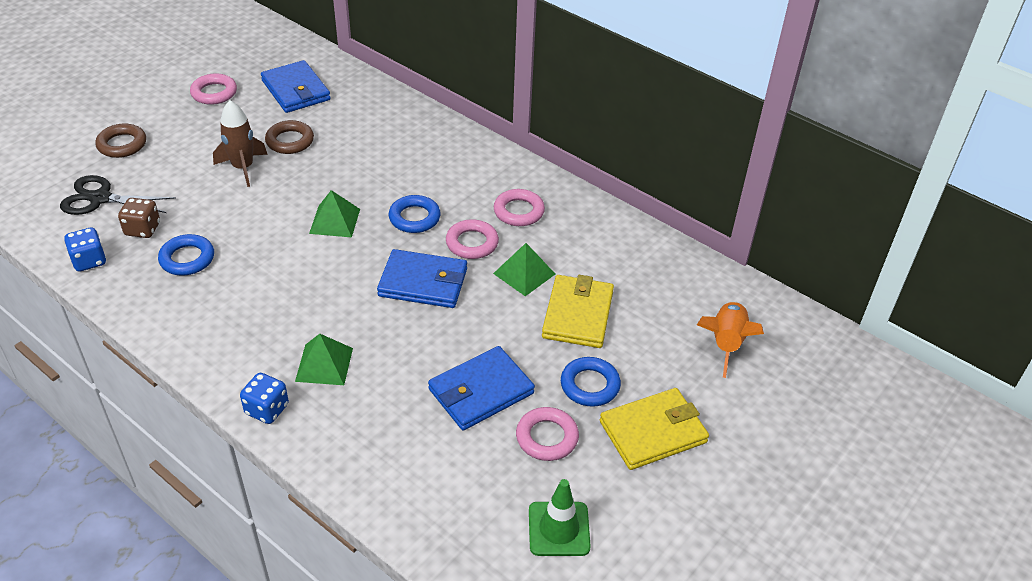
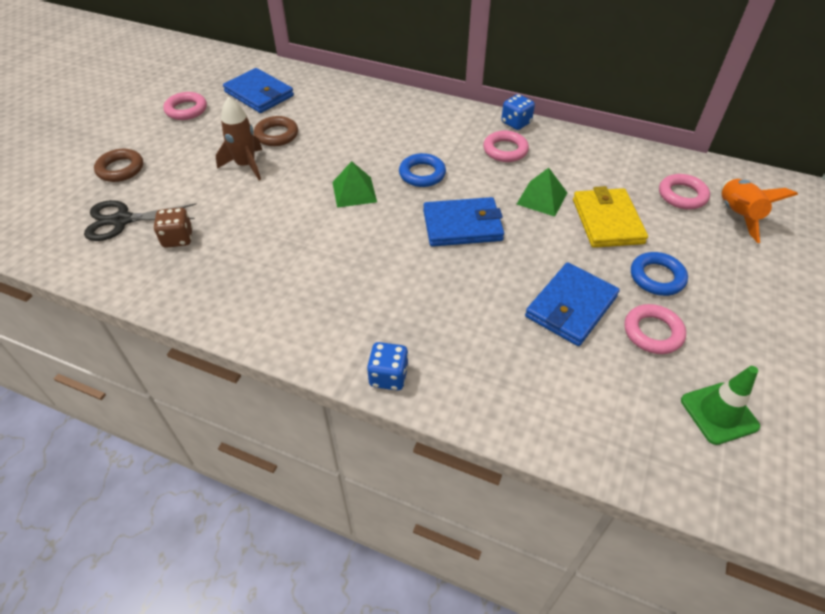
camera: 15 degrees left, 5 degrees up
blue dice [64,227,106,271] -> blue dice moved to [501,94,535,130]
blue ring [158,234,214,275] -> none
green pyramid [295,334,353,385] -> none
pink ring [446,219,499,259] -> pink ring moved to [659,174,710,209]
yellow wallet [600,388,709,470] -> none

